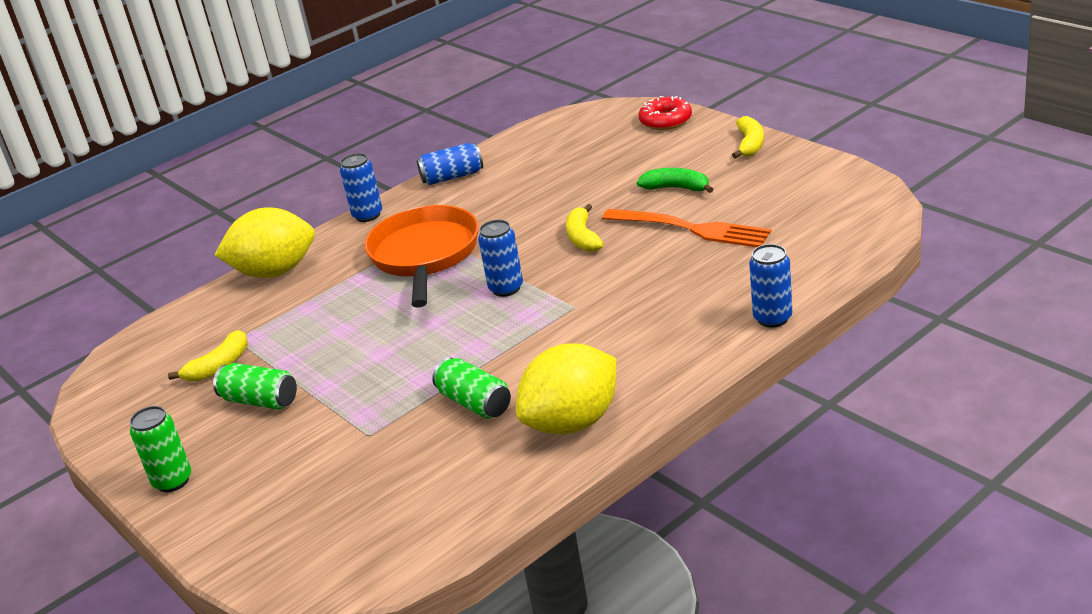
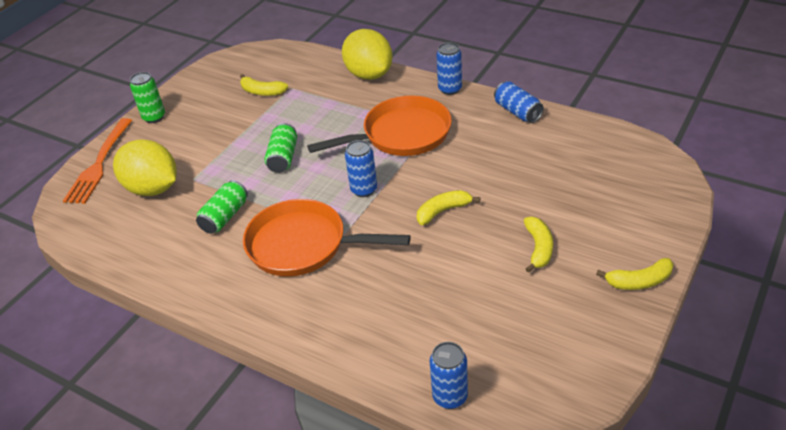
camera: 70 degrees right, 10 degrees up
green can [213,363,297,410] -> green can moved to [264,123,297,173]
yellow lemon [516,343,617,435] -> yellow lemon moved to [113,139,177,196]
orange fork [602,209,771,247] -> orange fork moved to [63,118,132,204]
green banana [637,168,713,193] -> yellow banana [524,217,553,273]
red donut [638,96,692,130] -> none
blue can [749,244,792,328] -> blue can moved to [430,342,468,409]
none -> orange pan [243,199,411,277]

